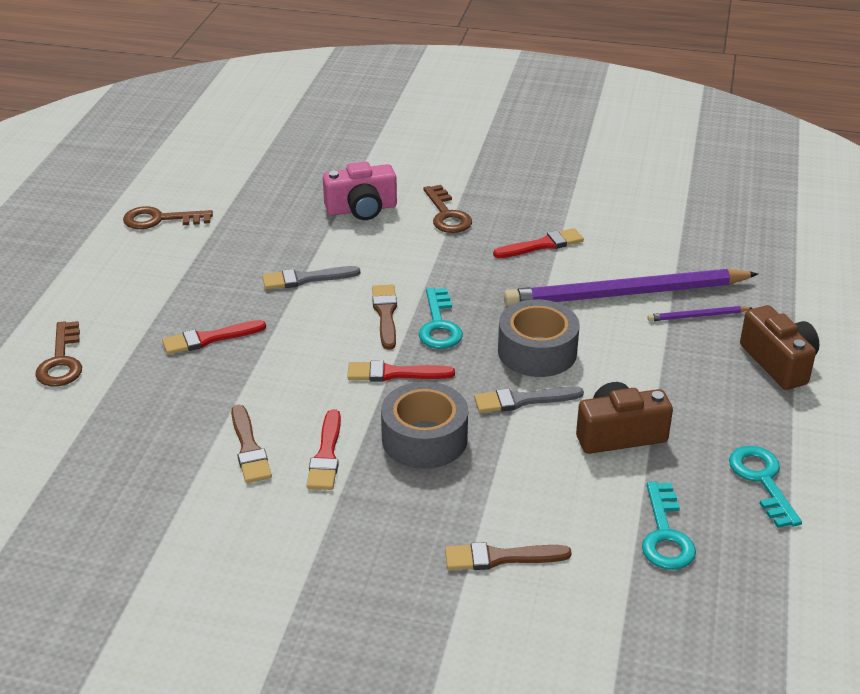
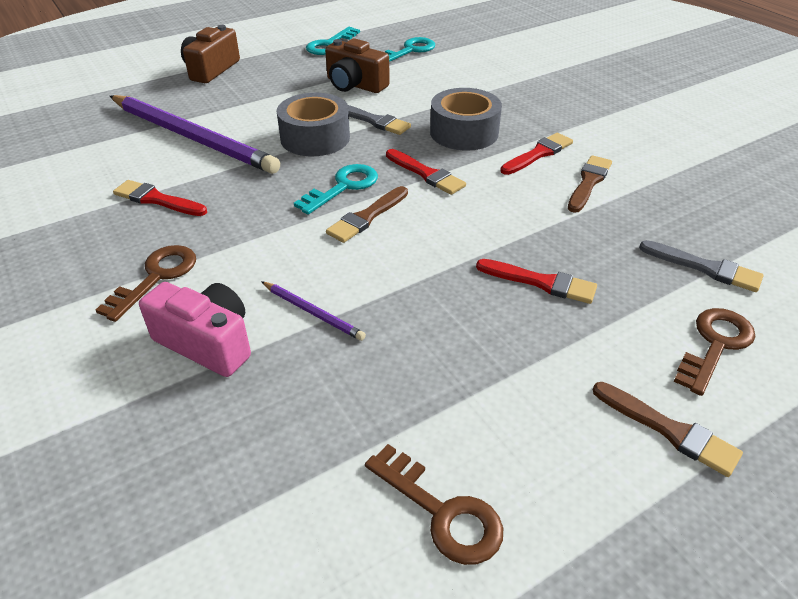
camera: 135 degrees left, 5 degrees up
grey brush [262,266,360,290] -> grey brush moved to [639,240,763,292]
brown brush [445,542,572,570] -> brown brush moved to [593,382,743,477]
purple pencil [647,306,753,321] -> purple pencil moved to [261,281,366,341]

